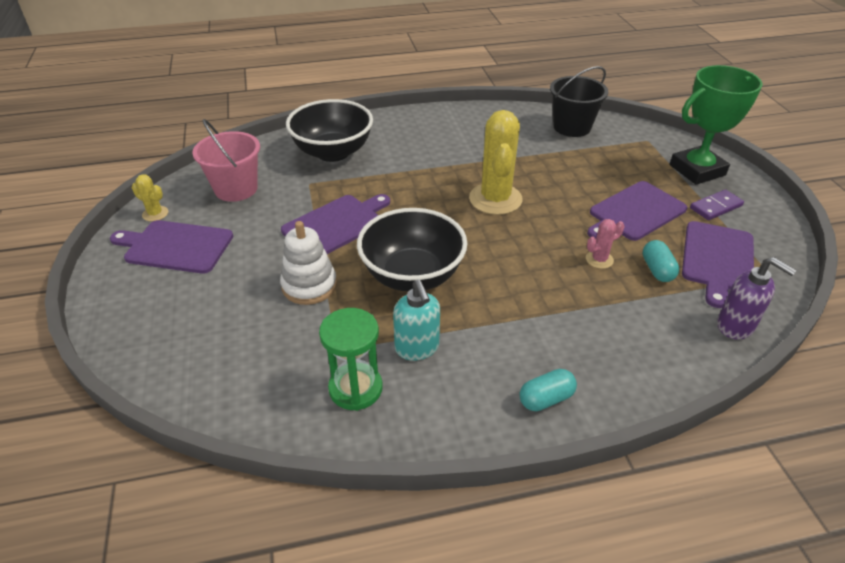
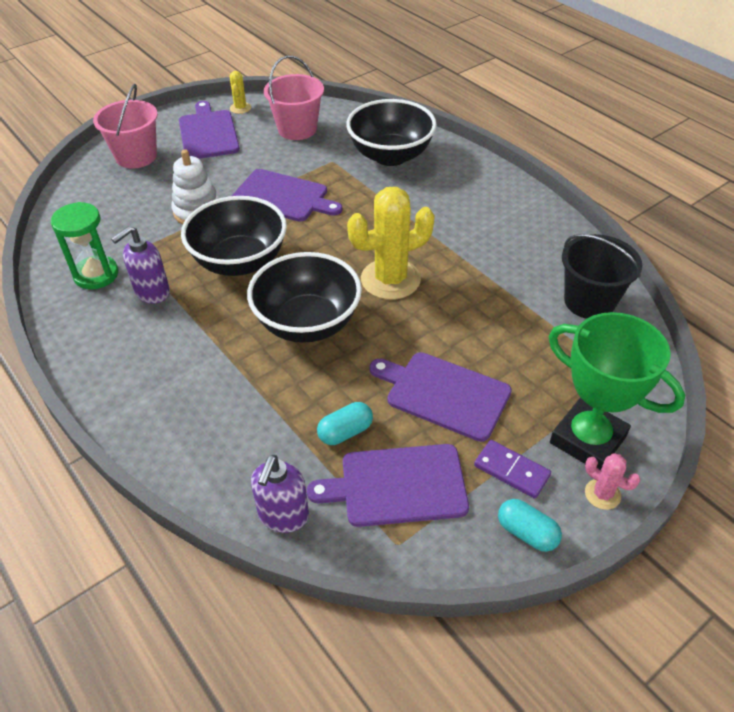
camera: 65 degrees right, 5 degrees up
turquoise soap dispenser [393,280,440,361] -> purple soap dispenser [111,226,170,304]
turquoise capsule [519,369,577,411] -> turquoise capsule moved to [498,499,562,552]
pink cactus [586,219,624,269] -> pink cactus moved to [585,453,640,510]
none -> pink bucket [93,84,158,169]
none -> black bowl [247,252,362,343]

